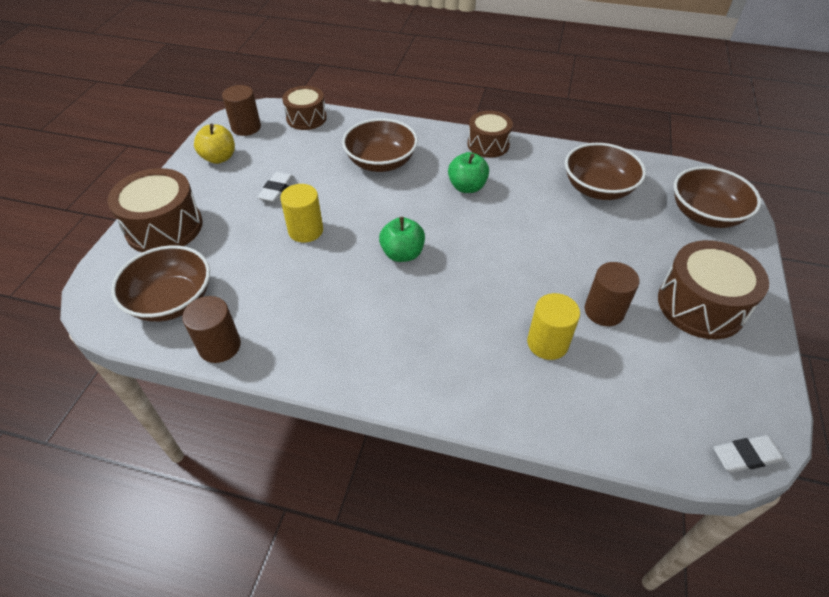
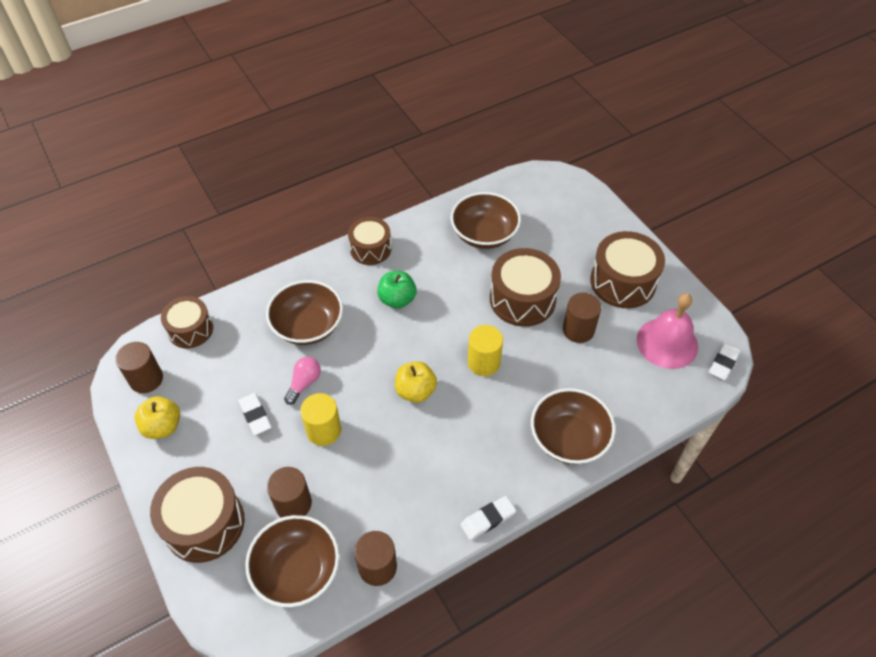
camera: 45 degrees left, 5 degrees up
green apple [379,217,425,262] -> yellow apple [395,361,437,403]
yellow cylinder [527,293,580,360] -> yellow cylinder moved to [468,325,503,376]
brown bowl [674,166,761,228] -> brown bowl moved to [531,388,616,464]
none -> brown cylinder [267,467,312,518]
none -> pink light bulb [284,357,321,405]
none -> white eraser [460,496,516,540]
none -> brown drum [490,248,561,327]
none -> pink bell [637,293,698,369]

